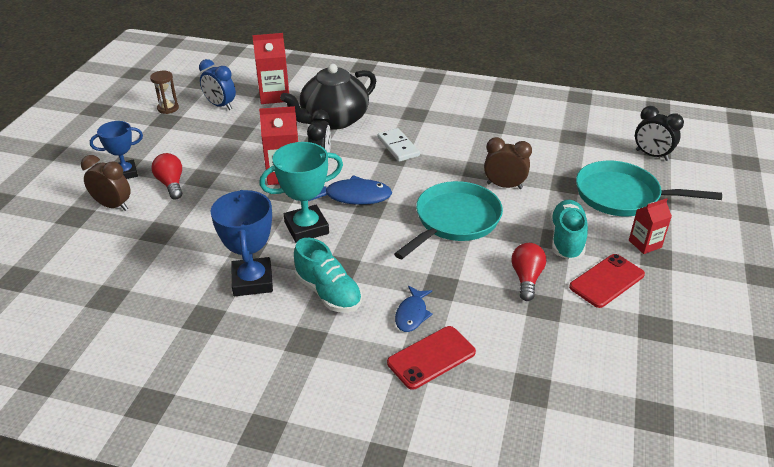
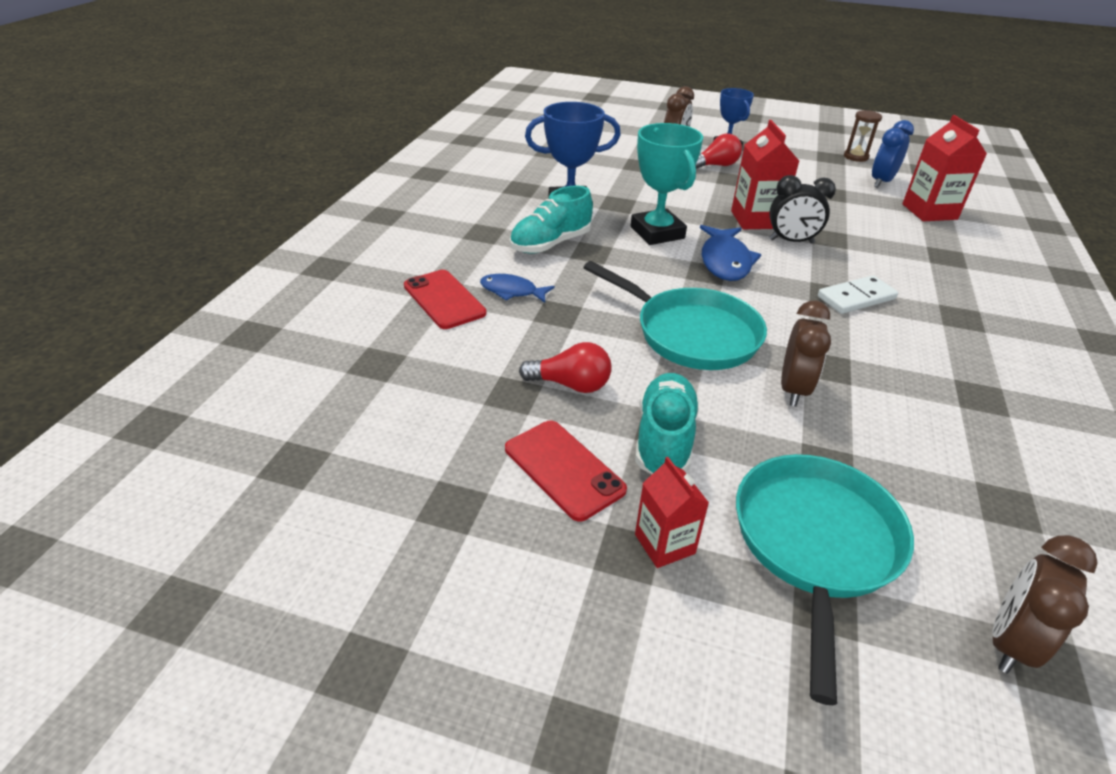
camera: 90 degrees right, 0 degrees up
black teapot [280,64,376,130] -> none
turquoise shoe [550,200,588,260] -> turquoise shoe turned 90 degrees counterclockwise [635,373,700,474]
black clock [635,106,684,161] -> brown clock [992,535,1098,674]

